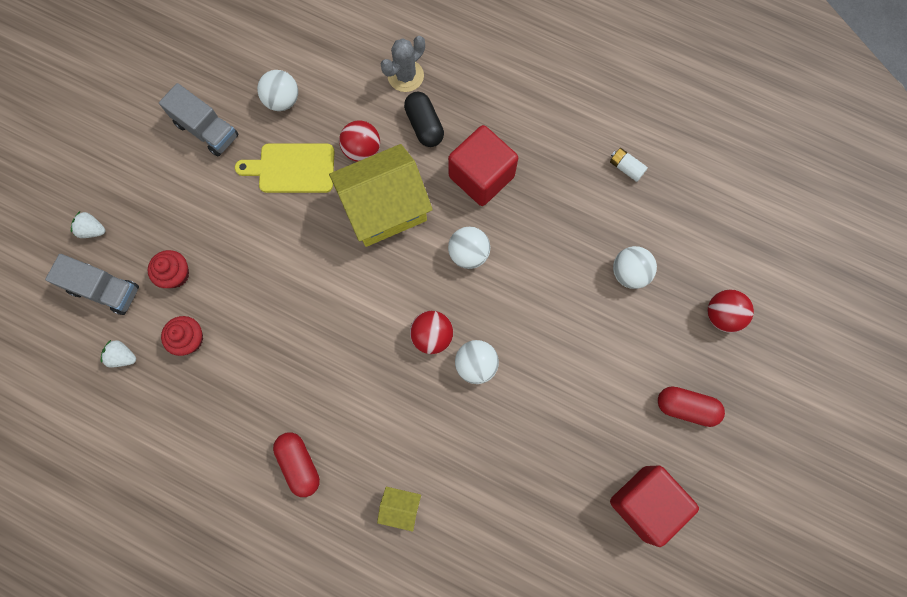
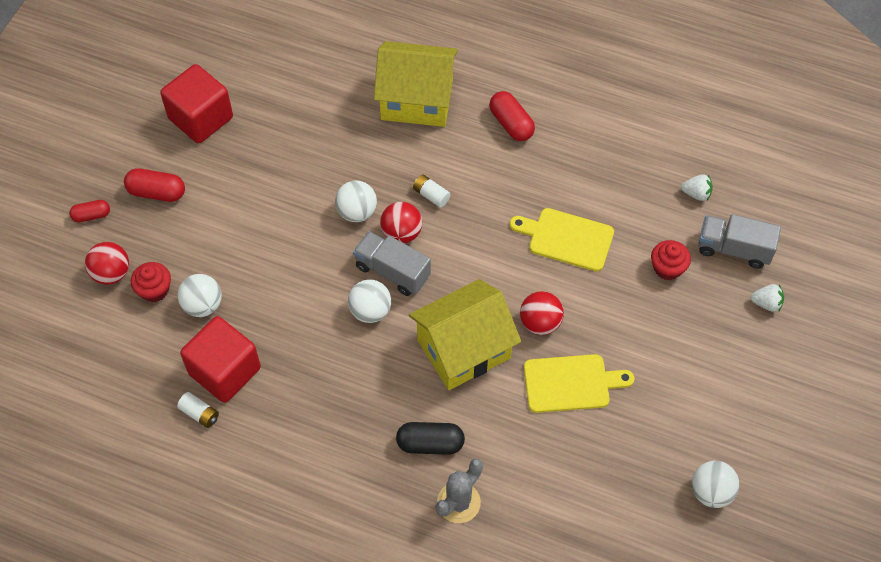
camera: 175 degrees right, 15 degrees down
grey truck [159,83,239,156] -> grey truck moved to [353,231,431,296]
red cupcake [161,316,203,356] -> red cupcake moved to [131,262,171,302]
white ball [257,70,298,111] -> white ball moved to [692,461,740,508]
red ball [339,120,380,162] -> red ball moved to [520,291,564,335]
yellow house [377,487,421,532] -> yellow house [374,41,458,127], size x2.32
black capsule [404,92,444,147] -> black capsule turned 60 degrees counterclockwise [396,422,465,455]
red cube [448,125,518,206] -> red cube moved to [180,316,261,403]
none -> red capsule [69,200,110,222]
none -> white battery [413,175,451,208]
none -> yellow cutting board [510,208,614,272]

